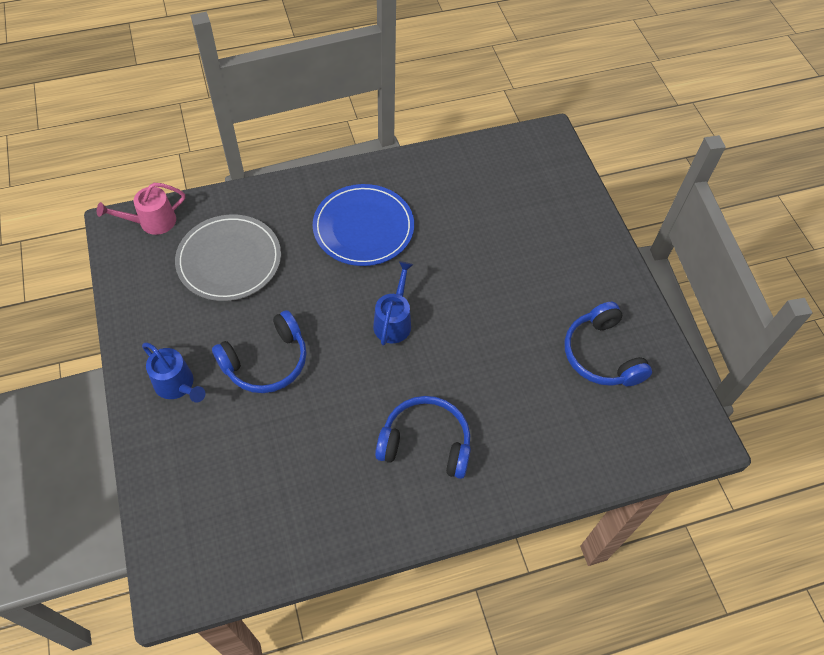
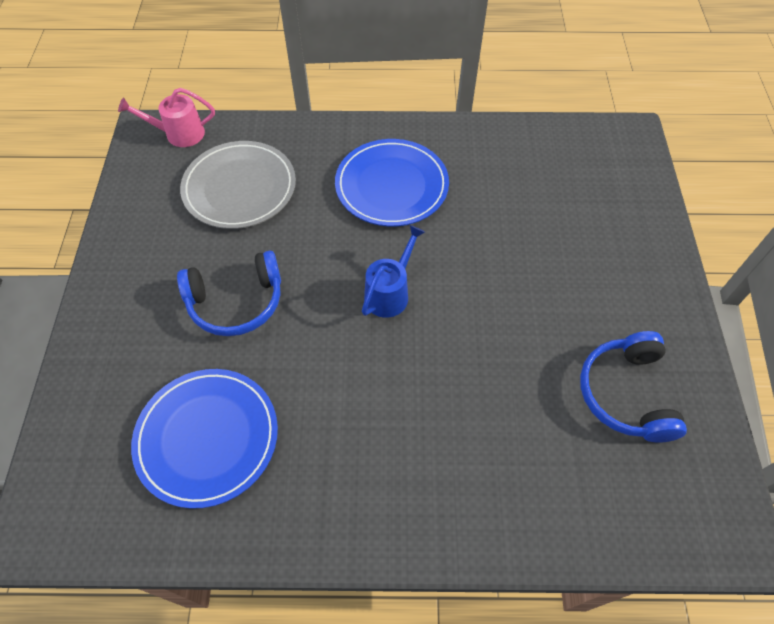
camera: 20 degrees right, 0 degrees up
blue watering can [142,343,205,402] -> none
blue headphones [375,396,471,479] -> none
none -> blue plate [131,369,278,509]

